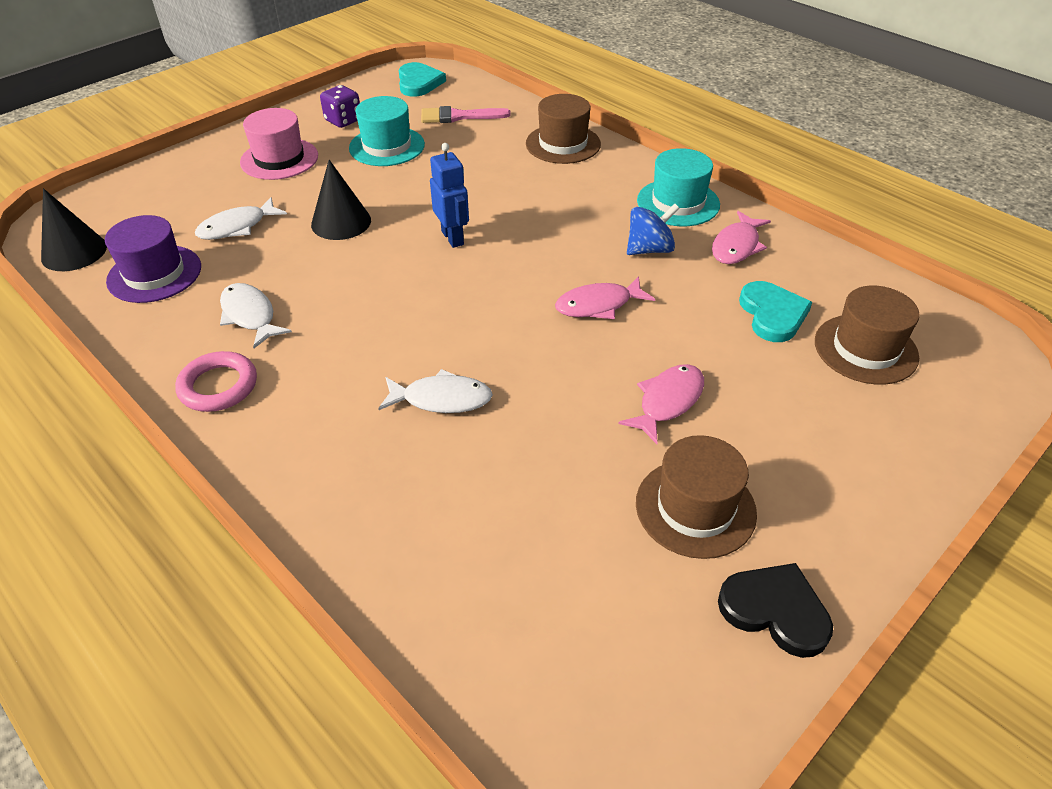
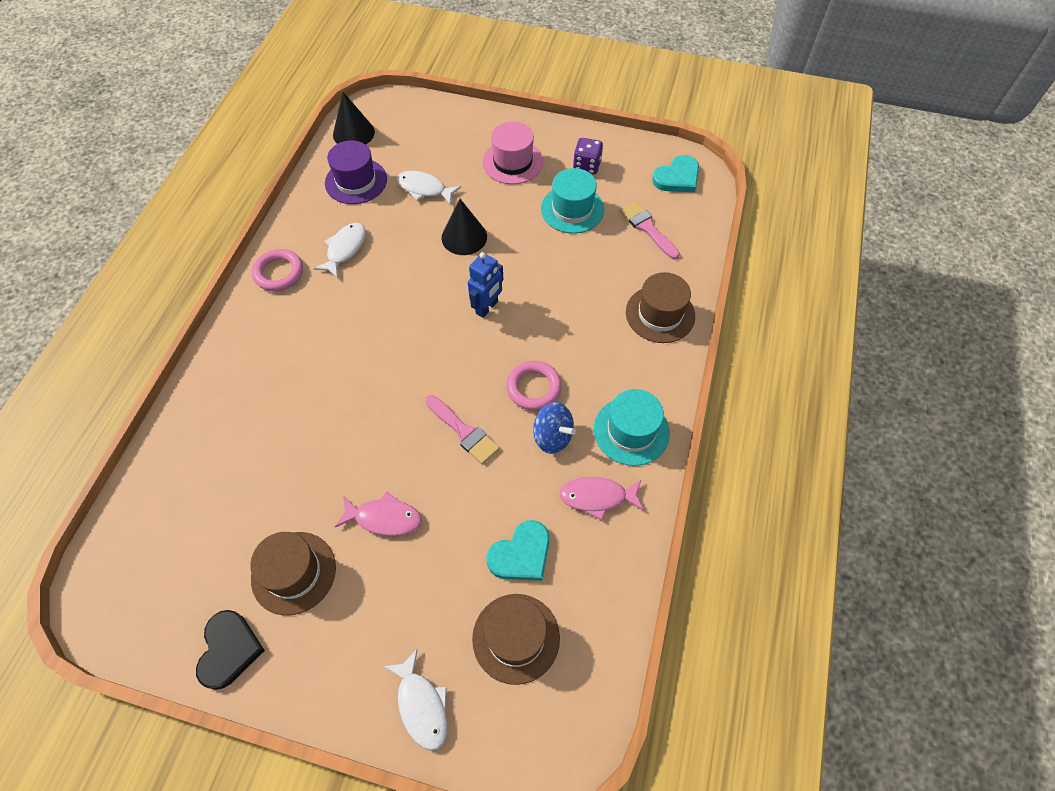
camera: 60 degrees right, 15 degrees up
white fish [378,369,493,413] -> white fish moved to [384,649,448,751]
pink fish [555,276,655,319] -> pink brush [426,395,500,464]
none -> pink ring [506,361,562,410]

